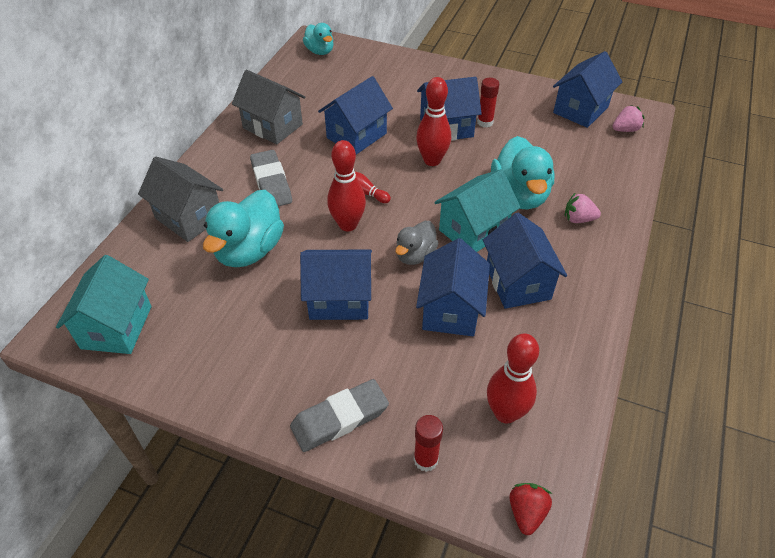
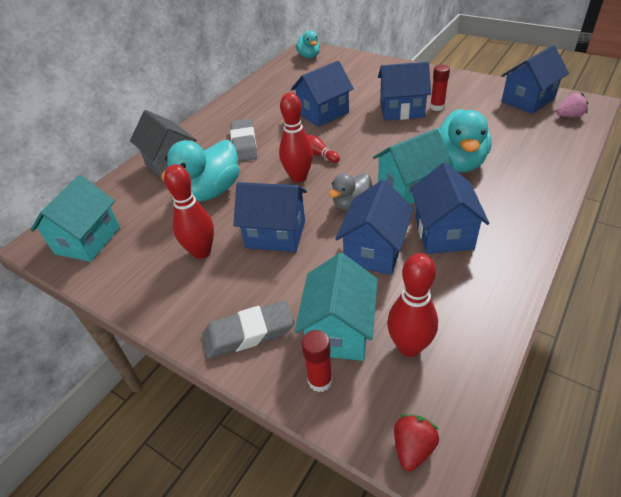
camera: 15 degrees right, 5 degrees down
grey house [232,70,305,144] -> none
red bowling pin [416,77,451,166] -> red bowling pin moved to [164,164,214,259]
pink strawberry [565,192,601,223] -> none
none -> turquoise house [295,253,378,361]

